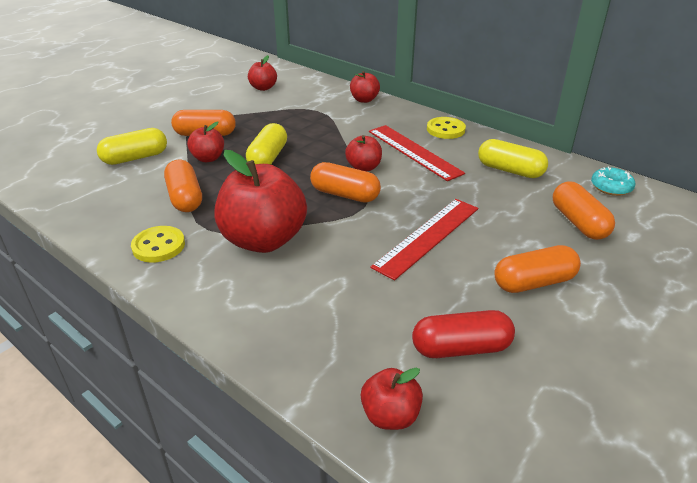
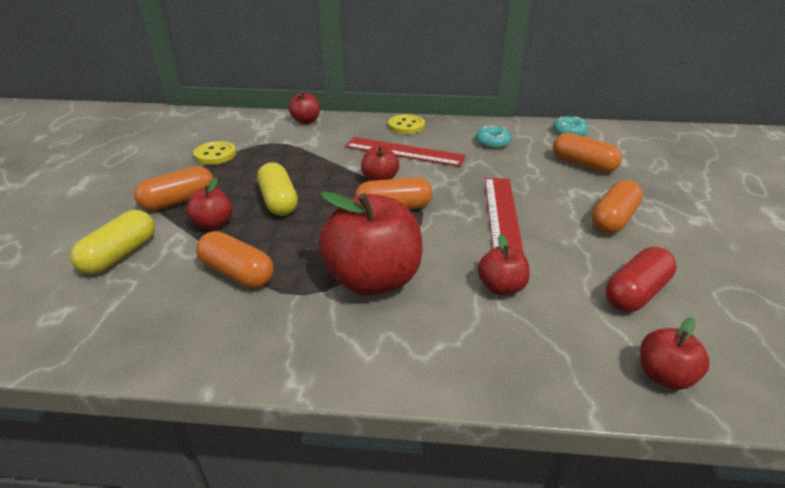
camera: 35 degrees left, 0 degrees up
yellow button [131,226,185,263] -> yellow button moved to [193,141,236,165]
red apple [248,55,277,91] -> red apple moved to [478,234,530,295]
yellow capsule [478,139,548,178] -> turquoise donut [476,125,512,149]

